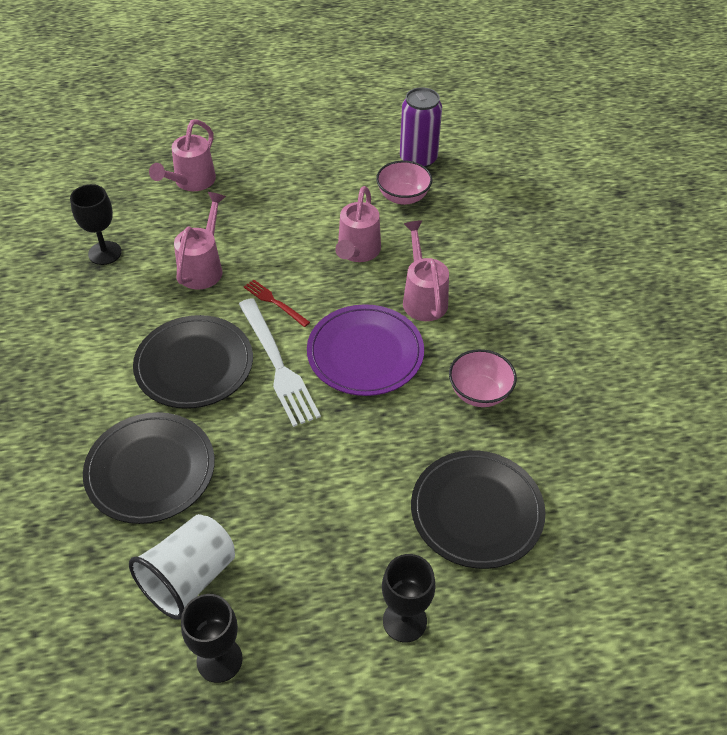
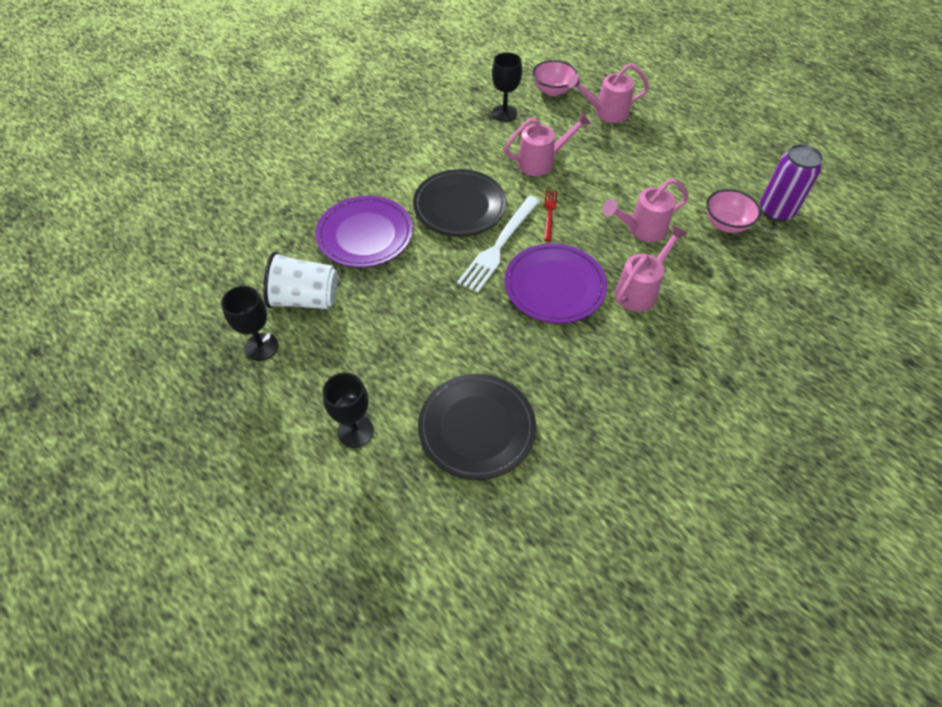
camera: 55 degrees right, 5 degrees up
black plate [83,412,215,524] -> purple plate [315,196,413,267]
pink bowl [449,349,517,407] -> pink bowl moved to [533,60,577,96]

